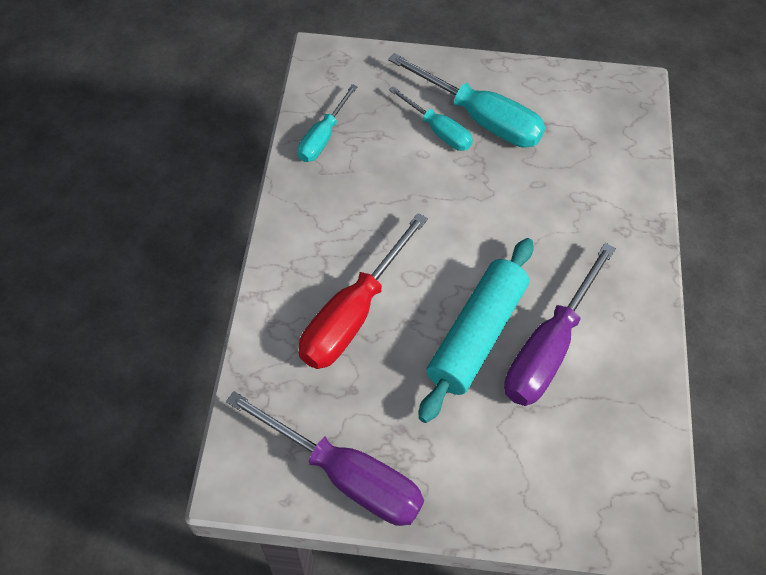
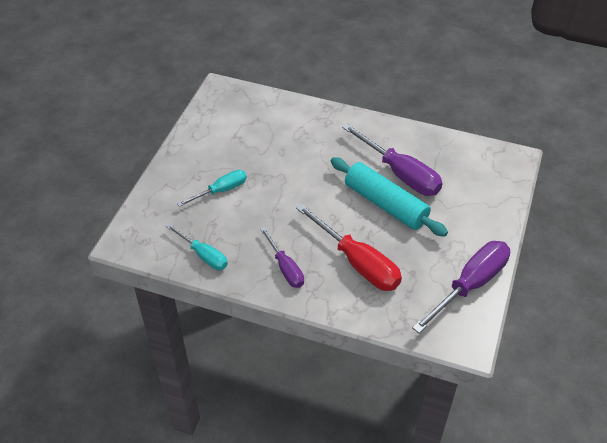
camera: 75 degrees left, 10 degrees down
turquoise screwdriver [388,53,545,148] -> none
none -> purple screwdriver [260,227,304,288]

